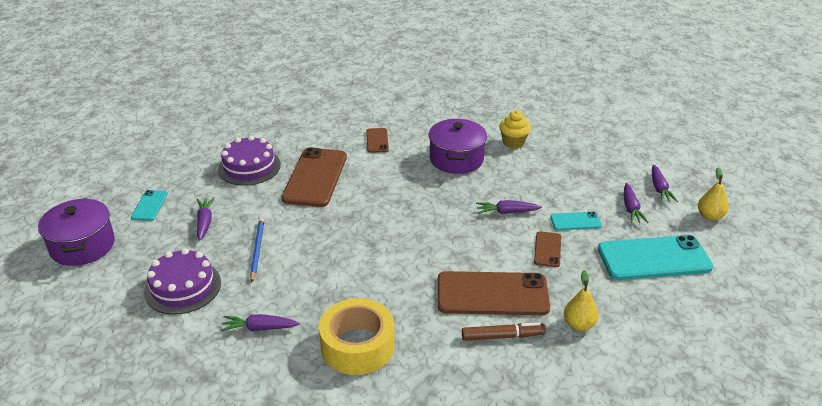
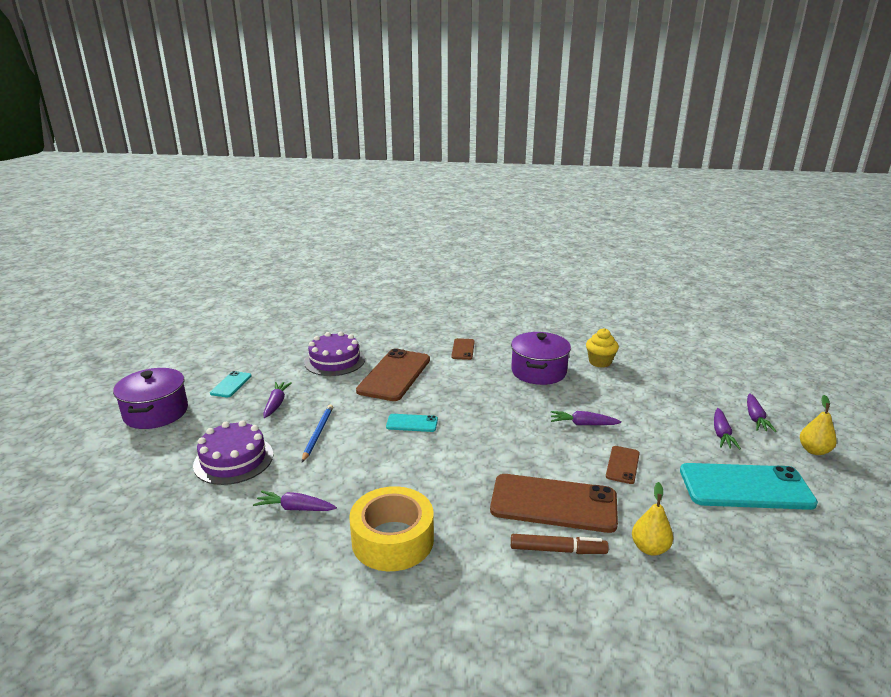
camera: 10 degrees right, 10 degrees down
turquoise phone [550,212,602,230] -> turquoise phone moved to [386,414,438,432]

